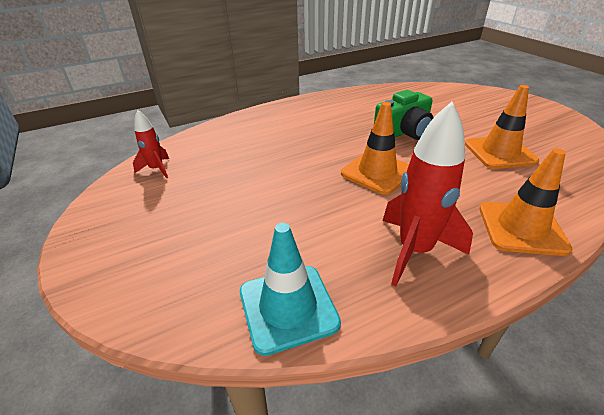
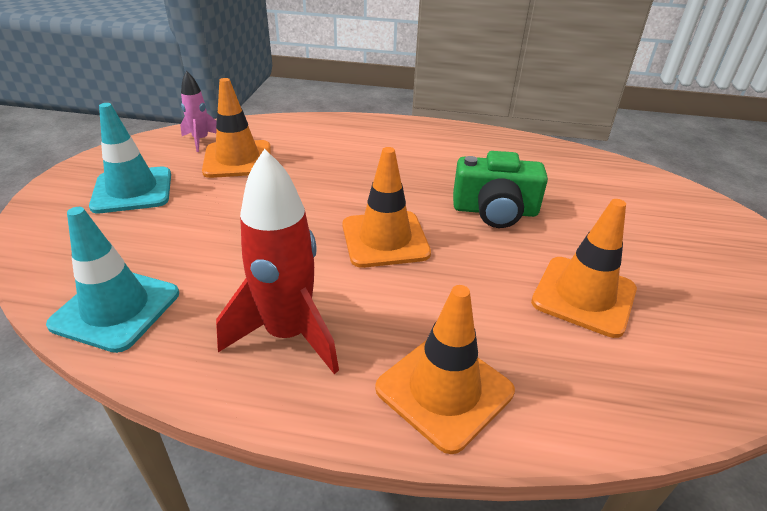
camera: 35 degrees right, 0 degrees up
red rocket [133,110,169,179] -> pink rocket [180,71,217,152]
none -> turquoise traffic cone [89,103,171,213]
none -> orange traffic cone [202,78,271,178]

